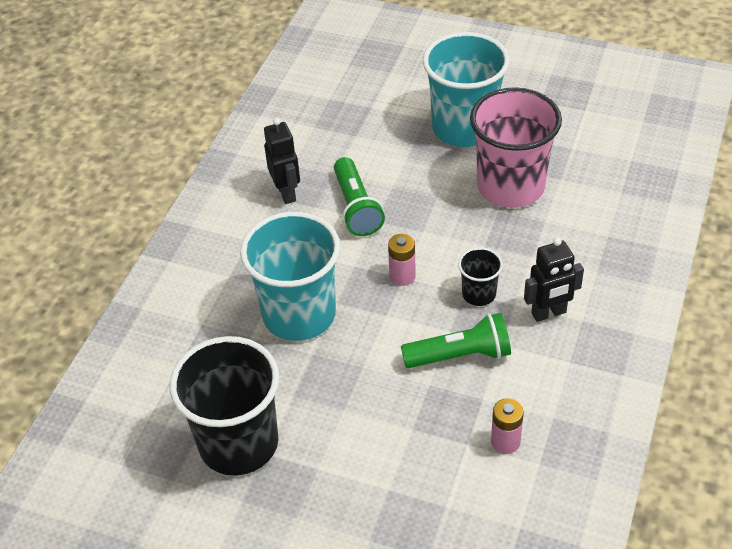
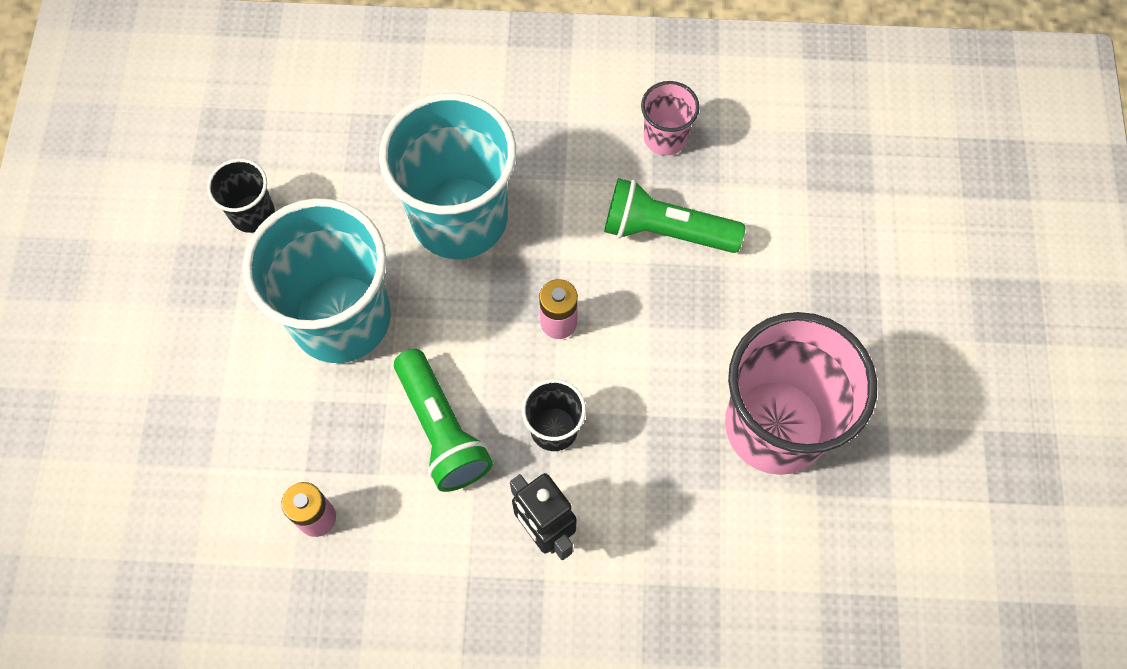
camera: 70 degrees right, 20 degrees up
black cup [170,336,279,476] -> black cup [207,158,275,233], size x0.46
black robot [264,118,300,204] -> pink cup [641,81,700,156]
green flashlight [334,157,385,236] -> green flashlight turned 45 degrees clockwise [604,178,746,253]
turquoise cup [423,32,510,147] -> turquoise cup moved to [243,198,391,363]

